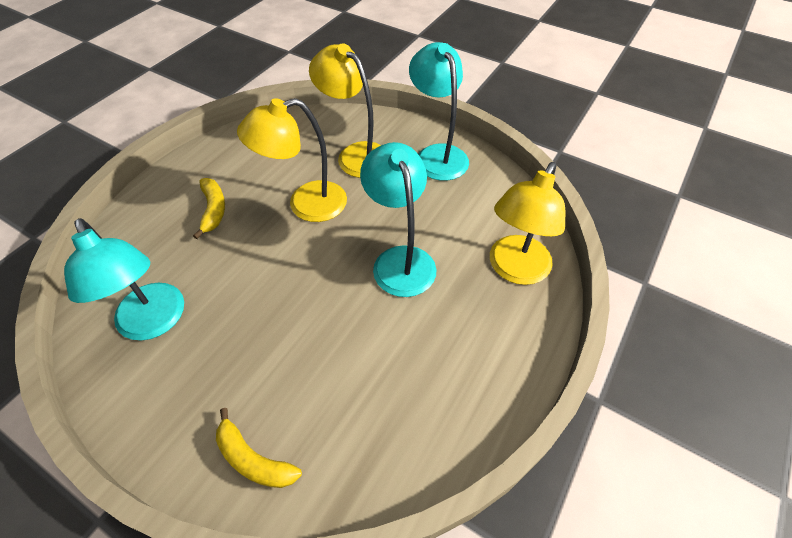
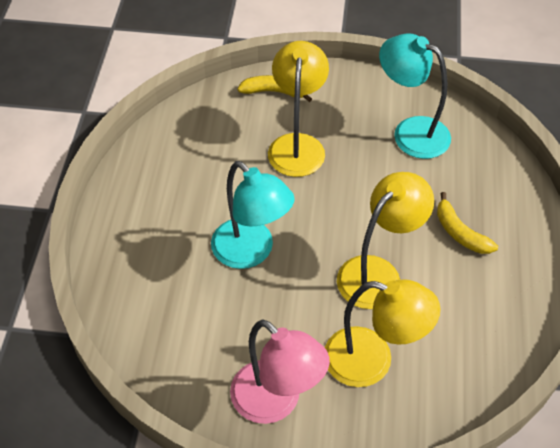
camera: 155 degrees right, 0 degrees up
turquoise lamp [409,42,469,181] -> pink lamp [230,319,330,424]
yellow lamp [490,162,565,285] -> yellow lamp moved to [268,41,329,177]

